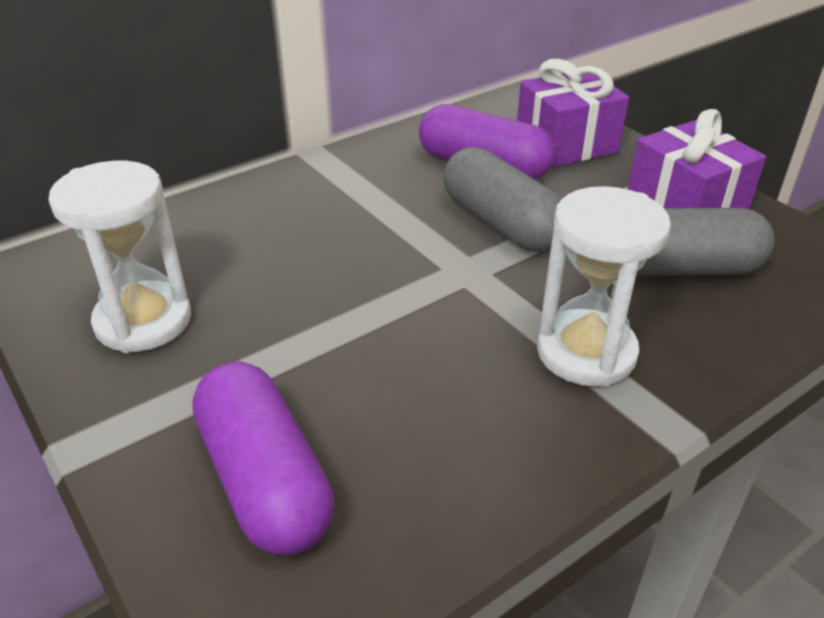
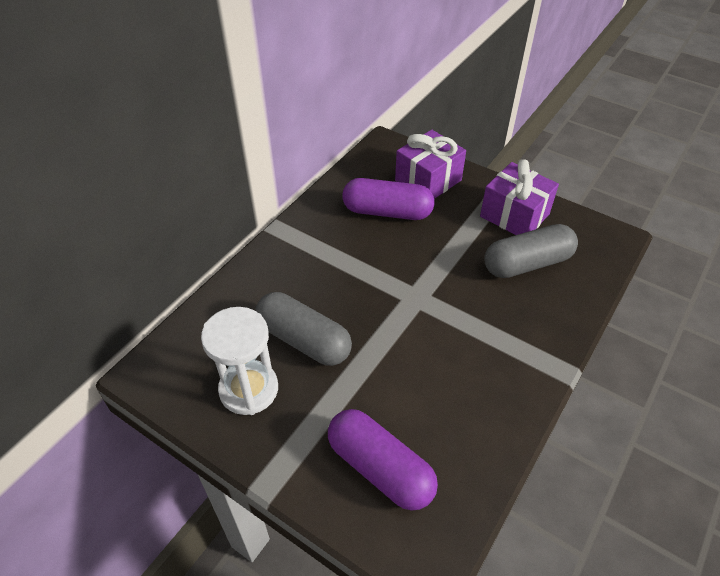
camera: 20 degrees left, 10 degrees up
grey capsule [443,147,562,252] -> grey capsule moved to [255,292,352,366]
white hourglass [537,186,671,387] -> none

